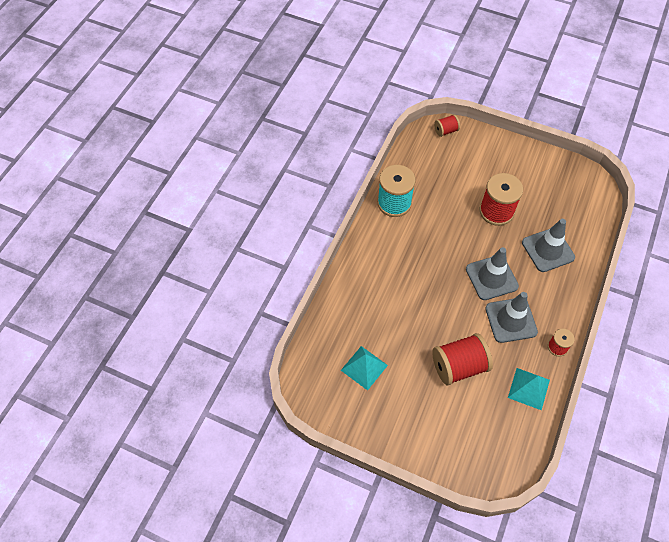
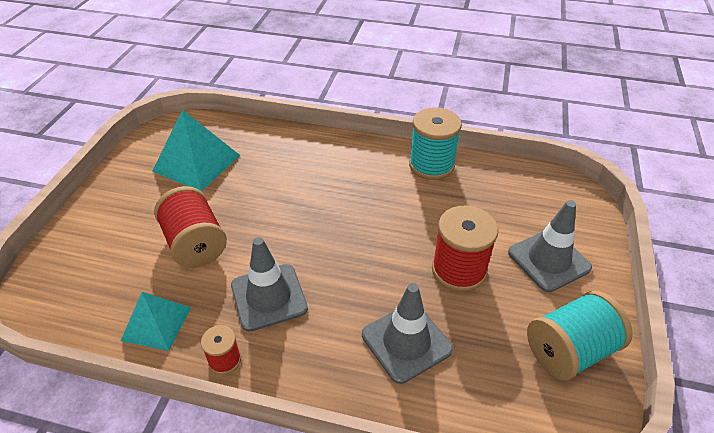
camera: 80 degrees right, 15 degrees down
turquoise pyramid [341,346,388,390] -> turquoise pyramid [152,110,240,191], size x1.57
red spool [434,114,460,137] -> none
grey traffic cone [466,247,519,300] -> grey traffic cone moved to [508,200,592,292]
none -> turquoise spool [527,291,633,380]

